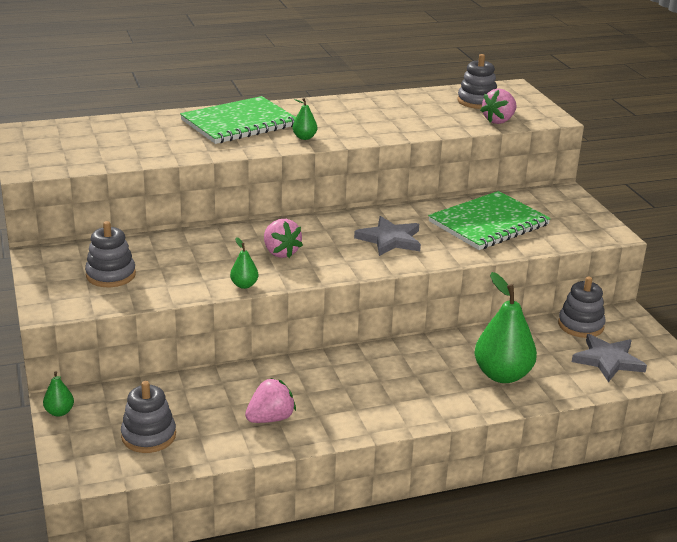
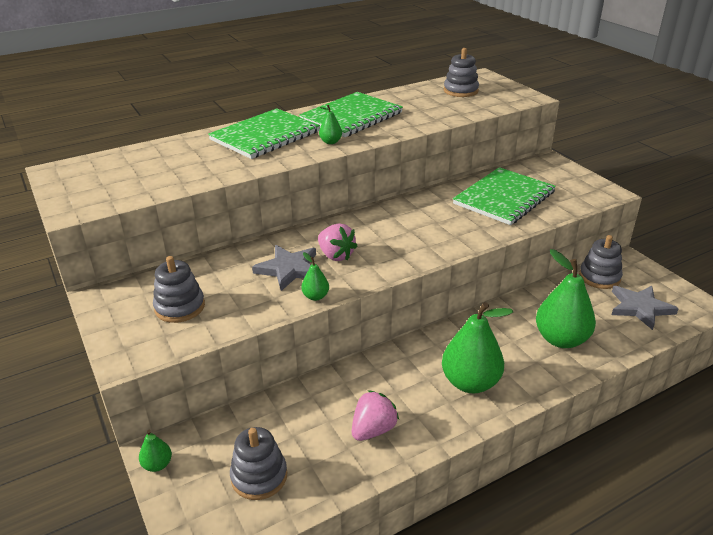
camera: 10 degrees left, 5 degrees up
grey star [354,216,421,256] -> grey star moved to [252,245,316,291]
pink strawberry [480,89,516,124] -> none
none -> green notebook [299,92,403,137]
none -> green pear [442,302,513,393]

